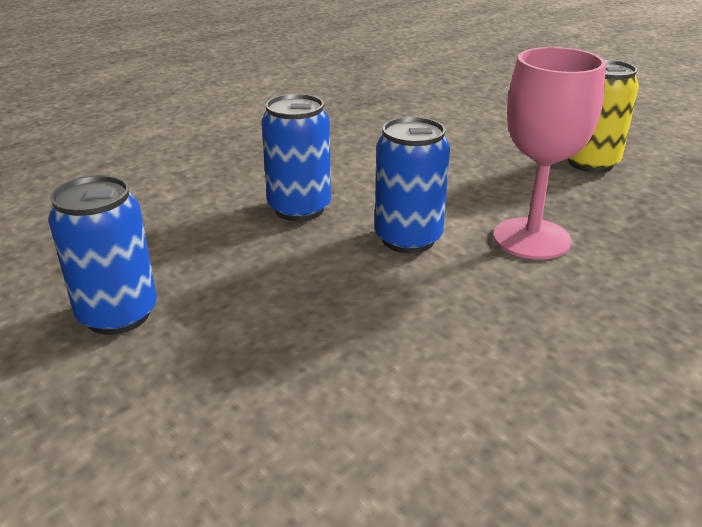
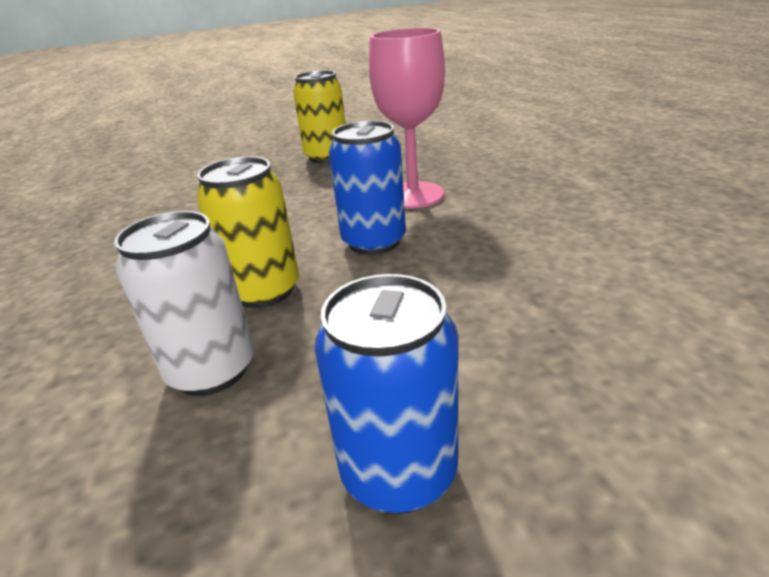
camera: 65 degrees left, 0 degrees up
blue can [261,94,331,221] -> yellow can [196,156,299,308]
none -> white can [114,211,254,396]

